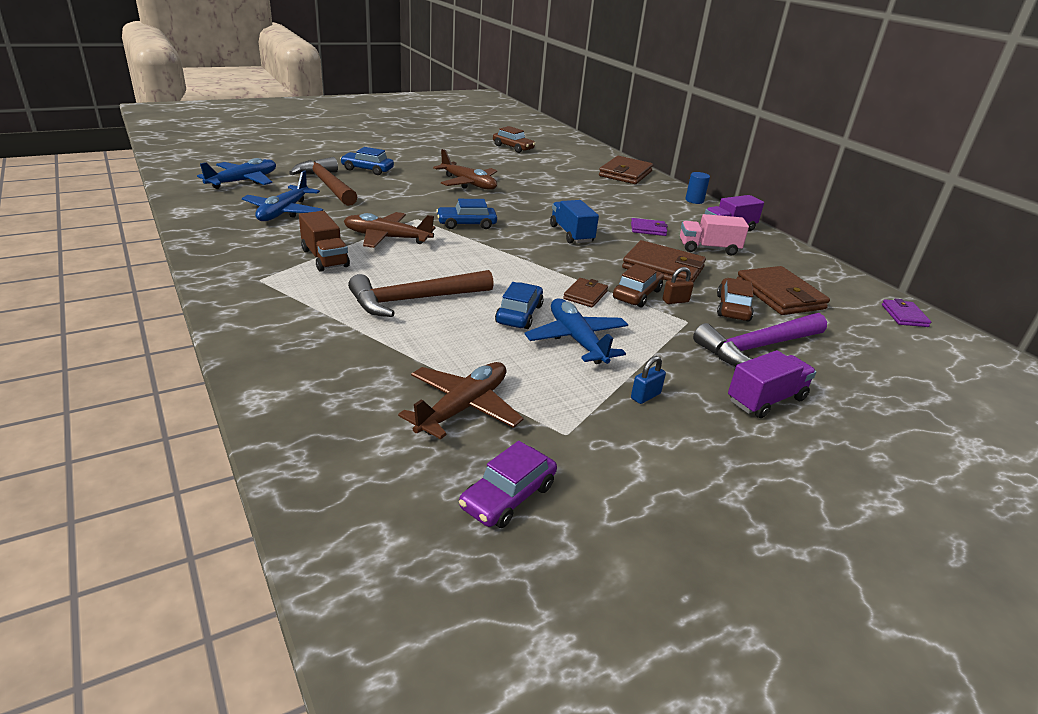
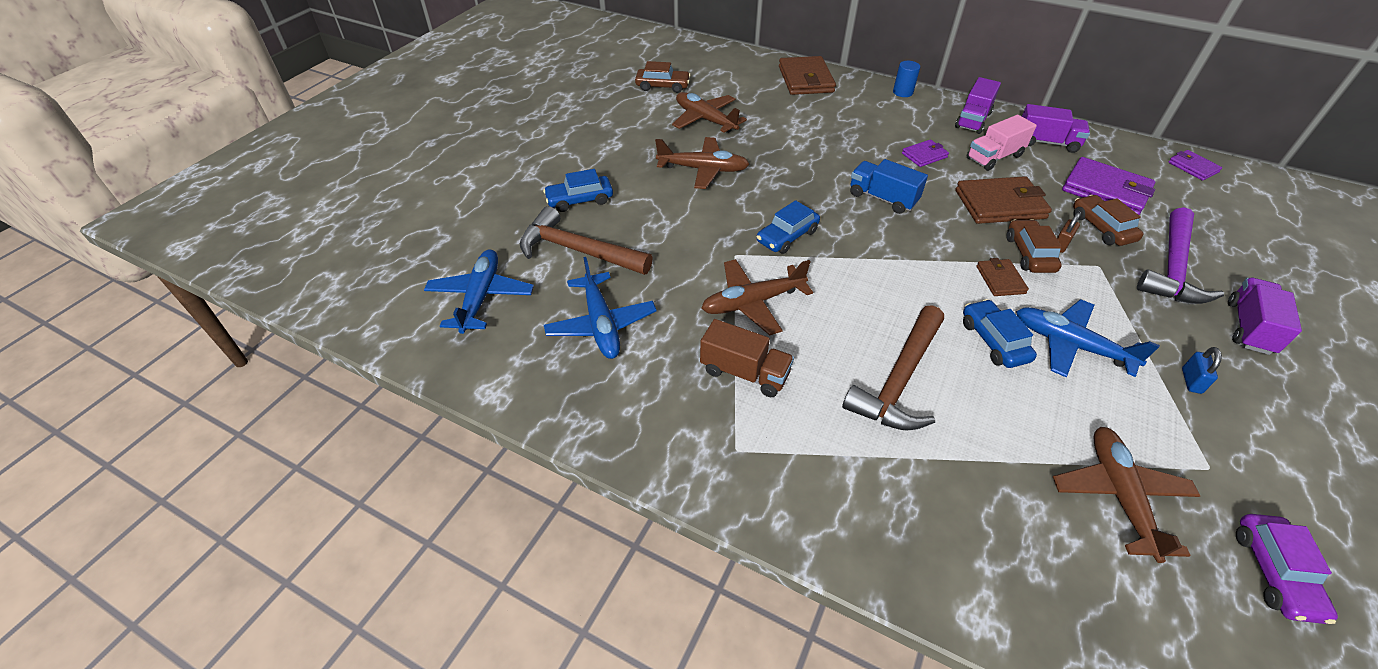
camera: 30 degrees left, 15 degrees up
brown wallet [736,266,830,315] -> purple wallet [1062,157,1155,215]
none -> brown plane [672,92,747,133]
none -> purple truck [1022,104,1090,153]

